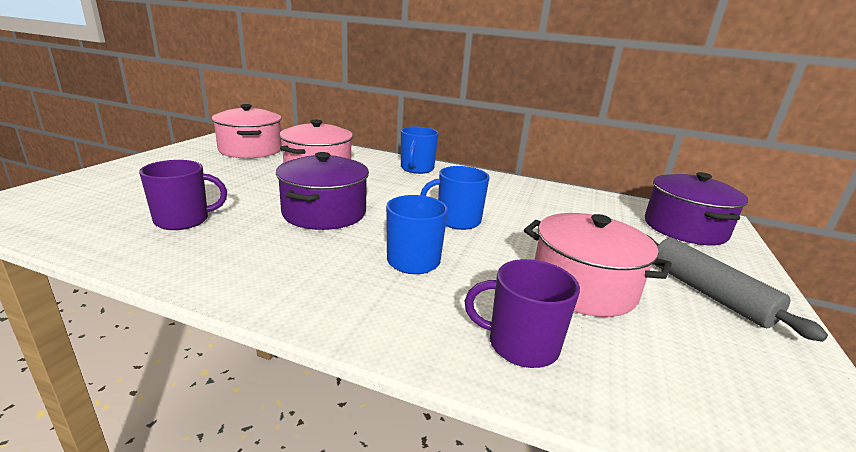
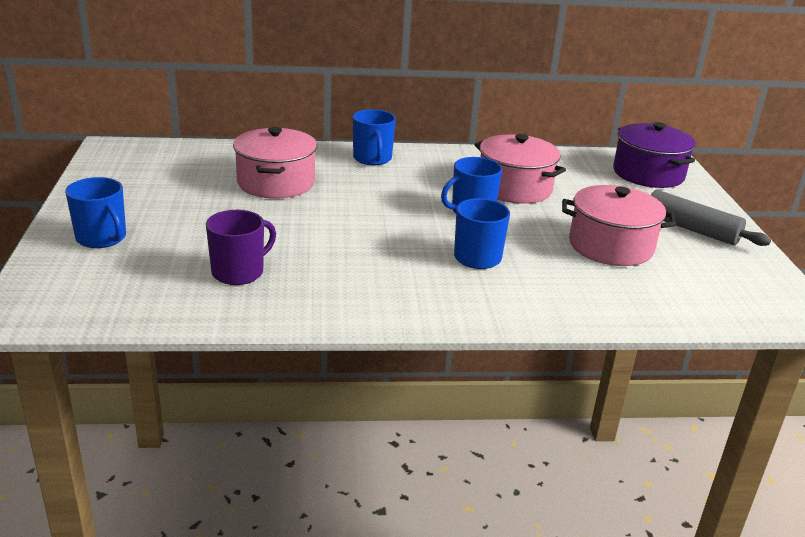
camera: 25 degrees left, 5 degrees up
pink pot [212,104,282,158] -> pink pot moved to [475,134,566,204]
purple pot [276,152,369,230] -> none
purple mug [465,259,580,368] -> none
none -> blue mug [65,177,126,248]

